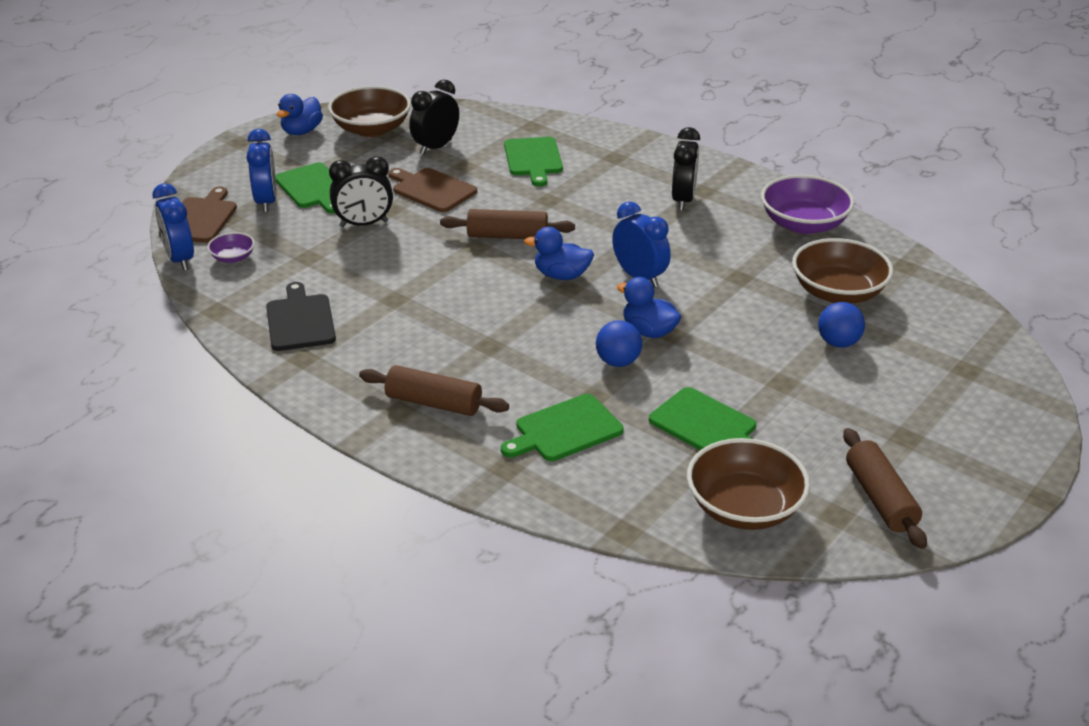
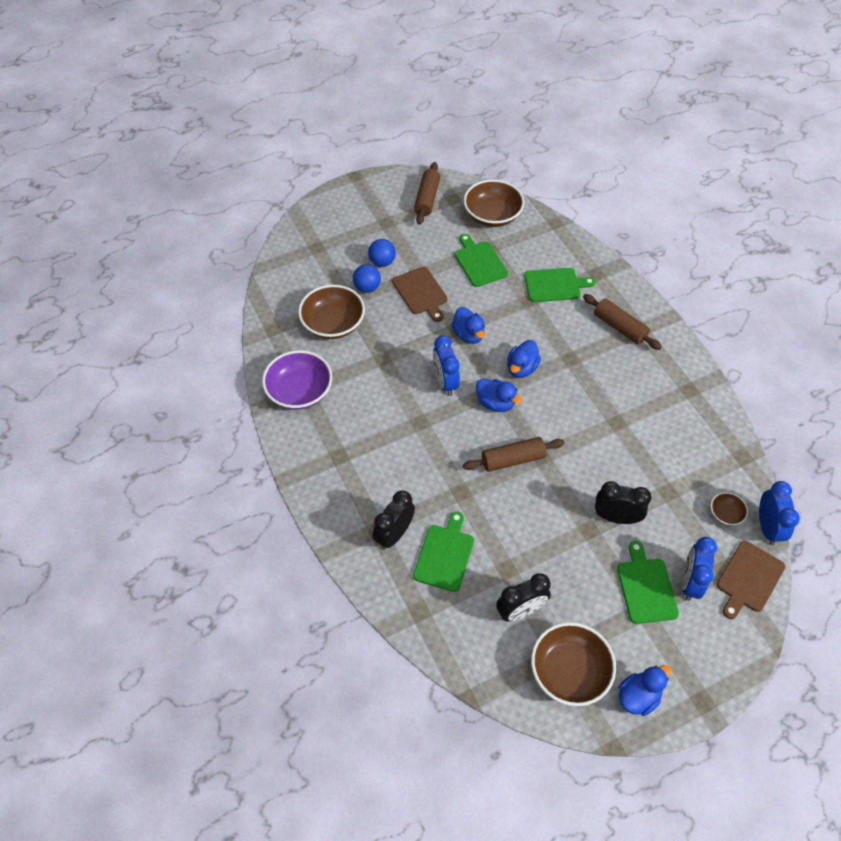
camera: 155 degrees left, 20 degrees up
purple bowl [207,232,255,263] -> brown bowl [711,492,748,525]
black cutting board [266,282,336,351] -> none
brown cutting board [388,168,477,212] -> brown cutting board moved to [392,267,448,322]
brown rolling pin [440,209,575,239] -> brown rolling pin turned 45 degrees counterclockwise [463,437,564,472]
blue ball [596,320,642,367] -> blue ball moved to [368,239,396,267]
black clock [672,127,700,211] -> black clock moved to [373,490,415,550]
none -> blue duck [507,340,541,378]

